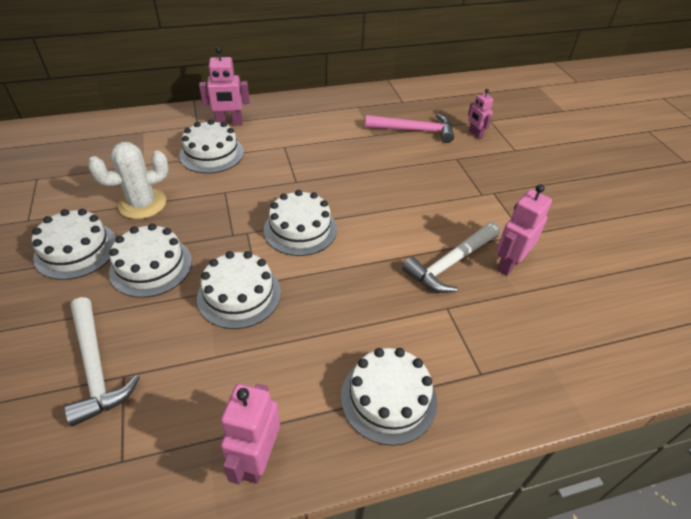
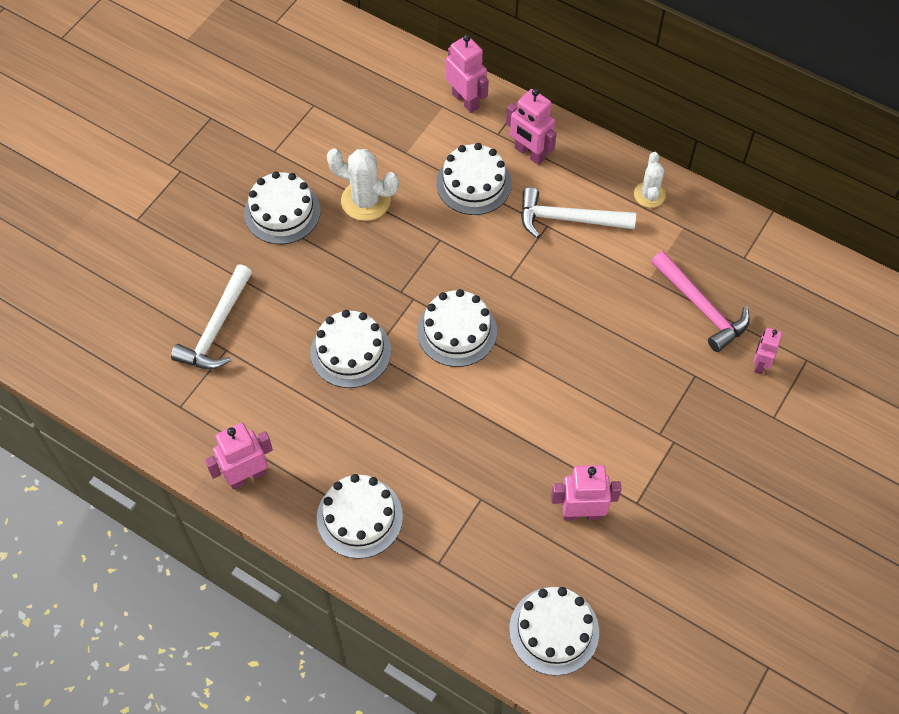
camera: 50 degrees right, 15 degrees up
white cake [109,224,192,298] -> white cake moved to [509,587,599,676]
white hammer [402,222,500,293] -> white hammer moved to [521,187,636,238]
none -> pink robot [446,34,489,113]
none -> white cactus [634,152,666,208]

